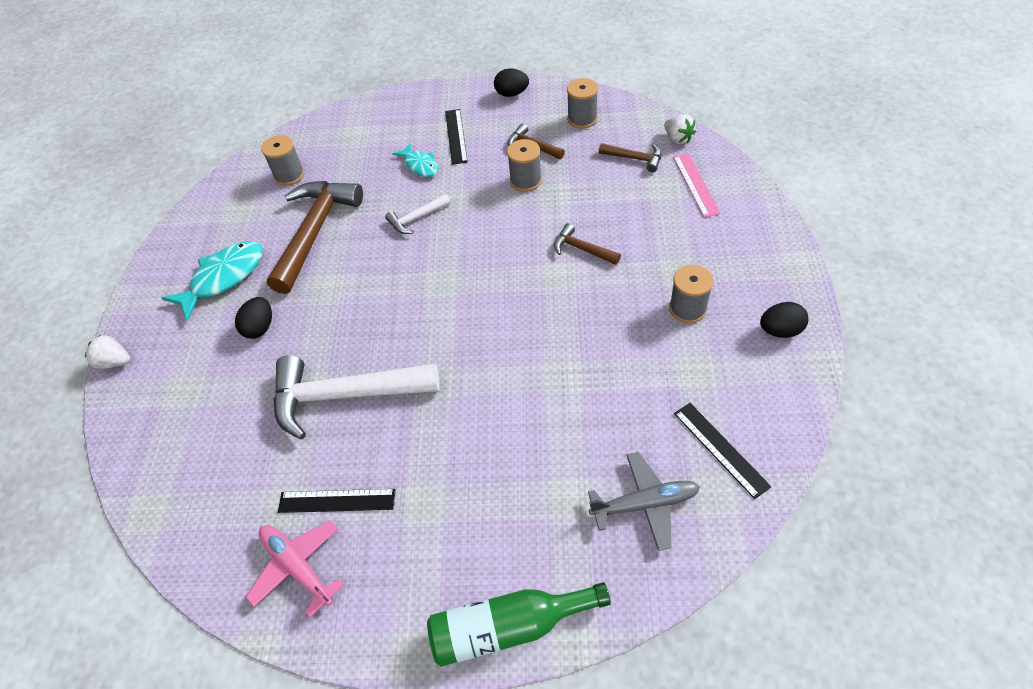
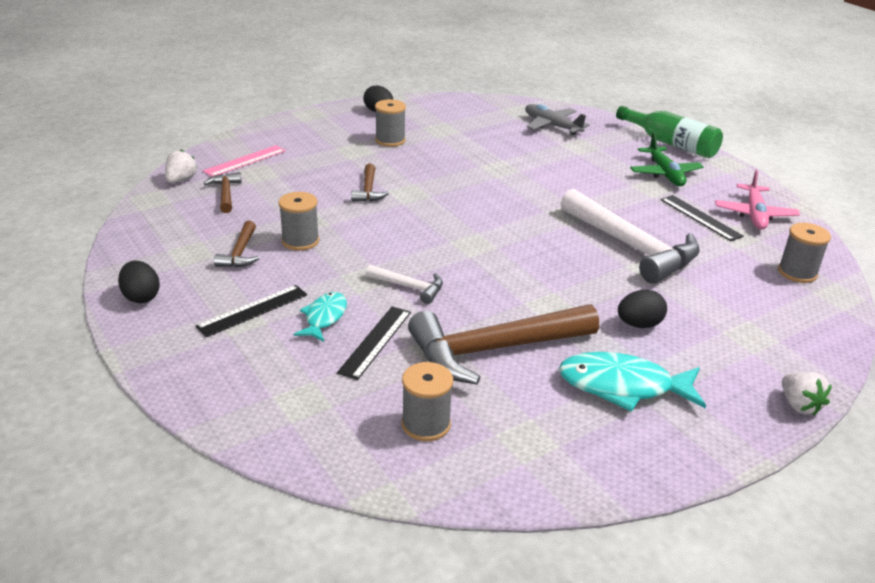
camera: 130 degrees left, 20 degrees down
grey spool [567,78,598,129] -> grey spool moved to [778,223,831,283]
black ruler [674,403,771,499] -> black ruler moved to [337,306,411,380]
none -> green plane [630,132,704,186]

